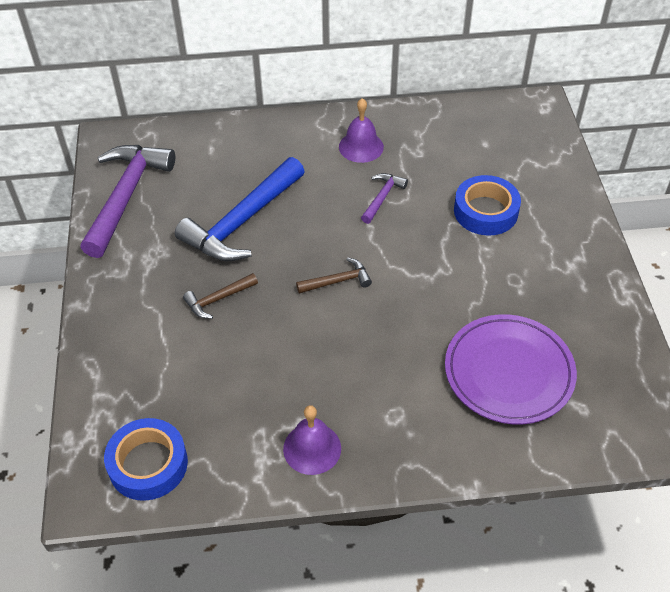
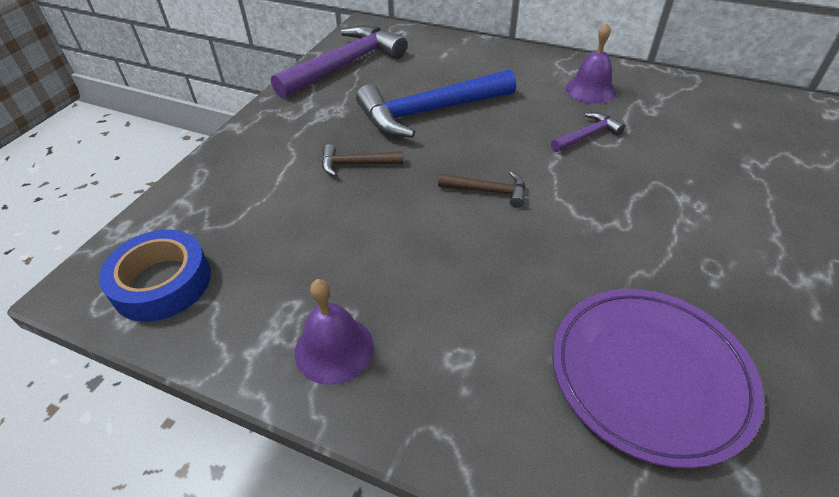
camera: 30 degrees right, 5 degrees down
blue tape [454,175,521,236] -> none

